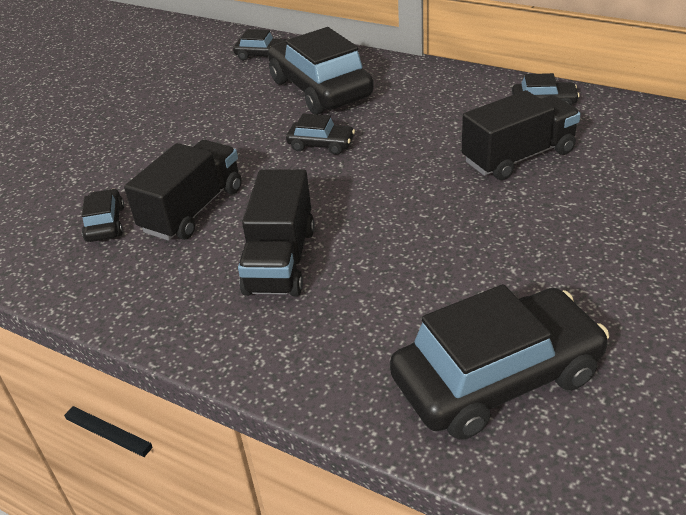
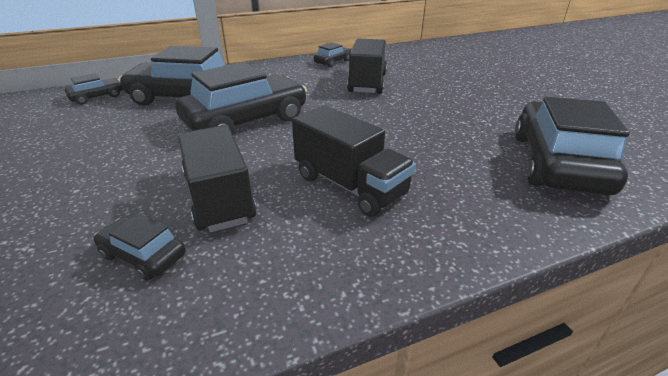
camera: 55 degrees left, 5 degrees down
black car [286,113,355,155] -> black car [175,62,307,135], size x2.16

